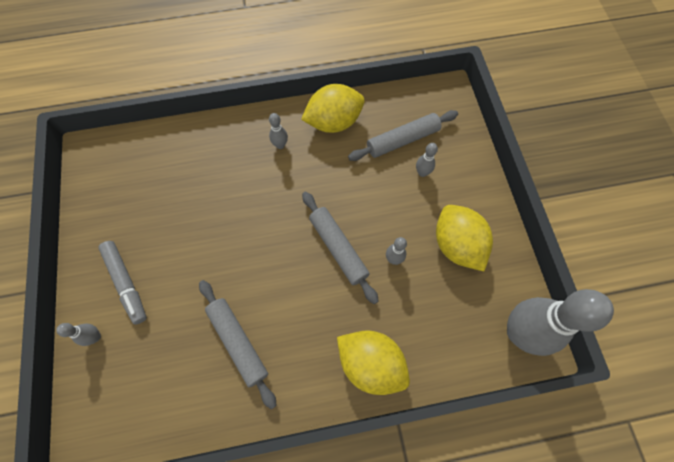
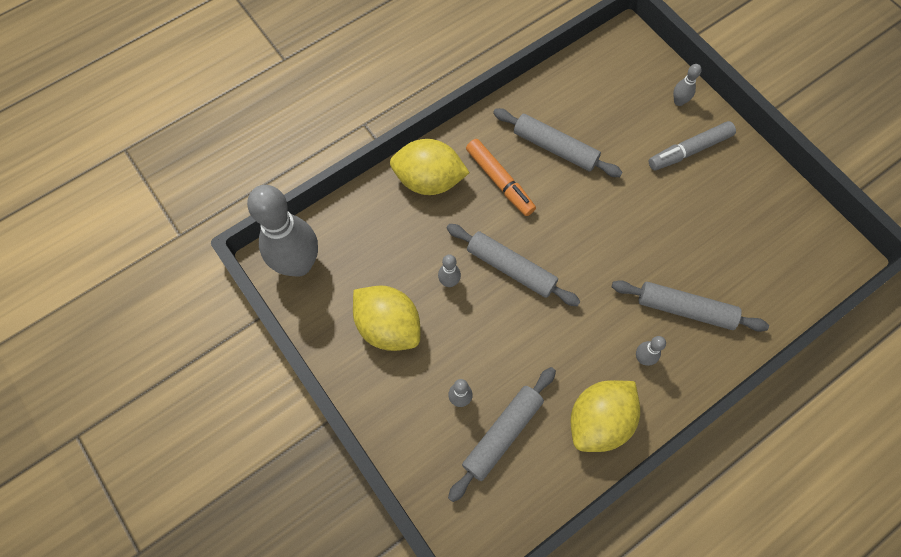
camera: 155 degrees right, 0 degrees up
grey marker [98,241,147,325] -> grey marker turned 60 degrees counterclockwise [649,121,736,170]
none -> orange marker [466,139,536,216]
none -> grey rolling pin [612,280,769,332]

